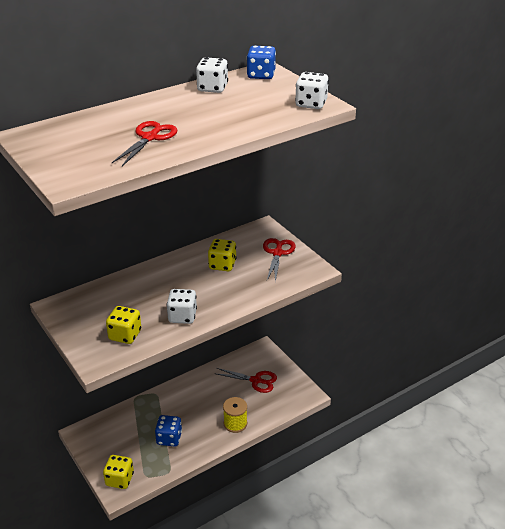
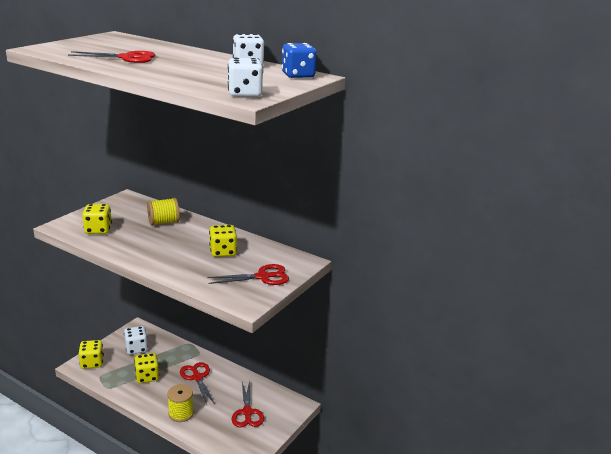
camera: 65 degrees right, 10 degrees down
blue dice [155,415,182,447] -> yellow dice [134,353,159,383]
white dice [167,289,197,324] -> white dice moved to [124,326,148,354]
none -> yellow spool [147,198,180,226]
none -> red scissors [180,362,215,404]

